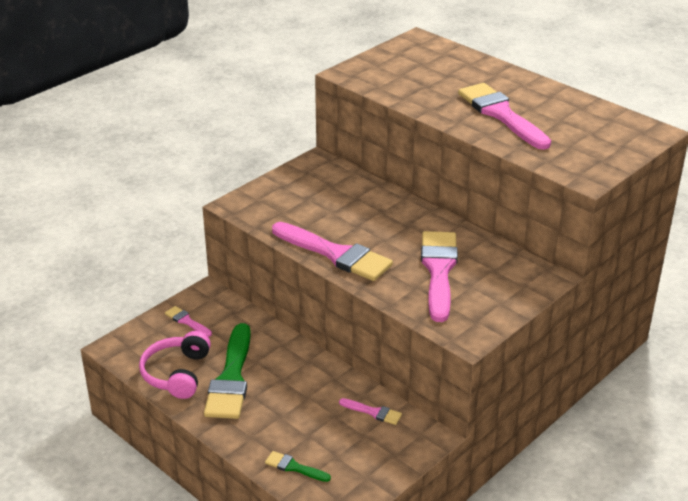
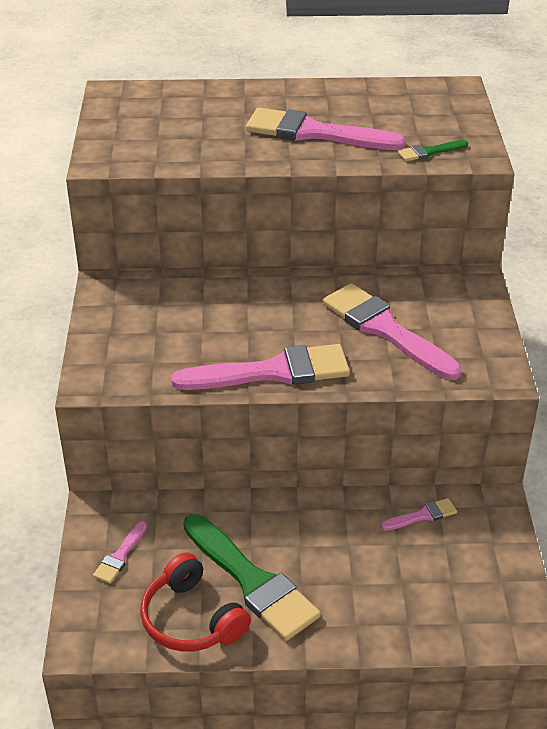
camera: 45 degrees left, 5 degrees up
pink headphones [139,331,211,399] -> red headphones [140,552,251,652]
pink brush [165,306,212,337] -> pink brush turned 60 degrees counterclockwise [93,521,147,584]
green brush [265,451,331,482] -> green brush moved to [397,140,468,161]

